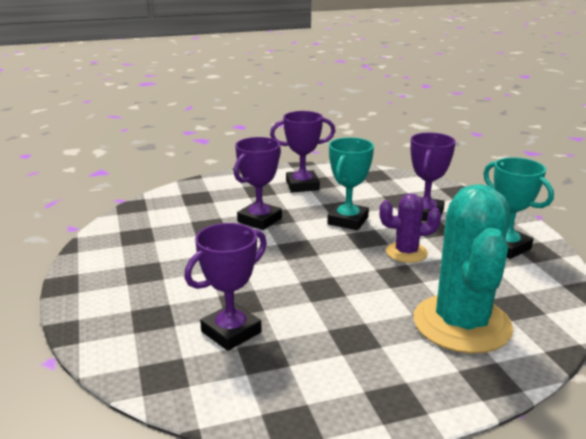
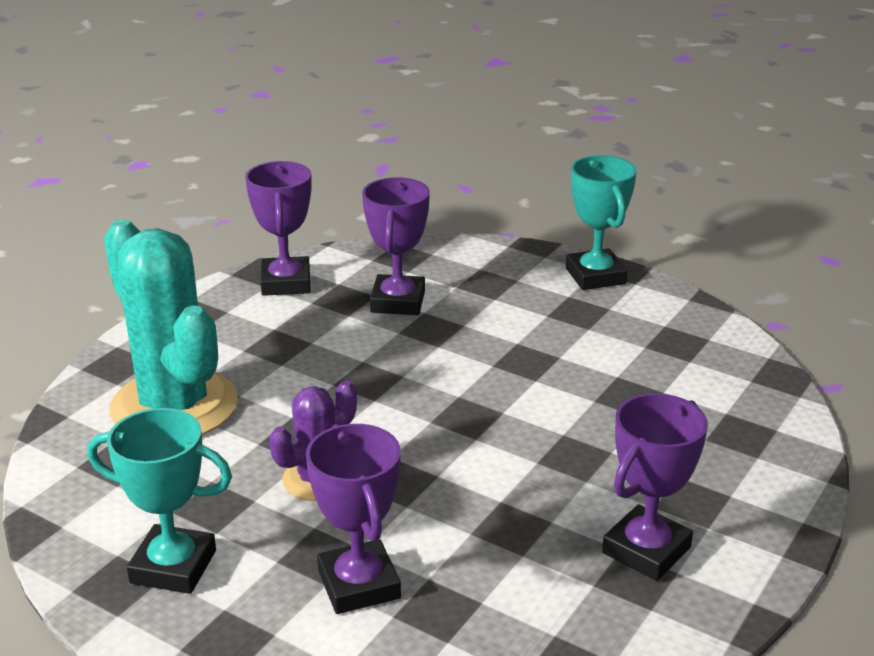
camera: 140 degrees right, 5 degrees up
purple trophy [234,137,282,230] -> purple trophy moved to [245,161,312,296]
turquoise trophy [327,137,374,230] -> turquoise trophy moved to [566,155,637,290]

